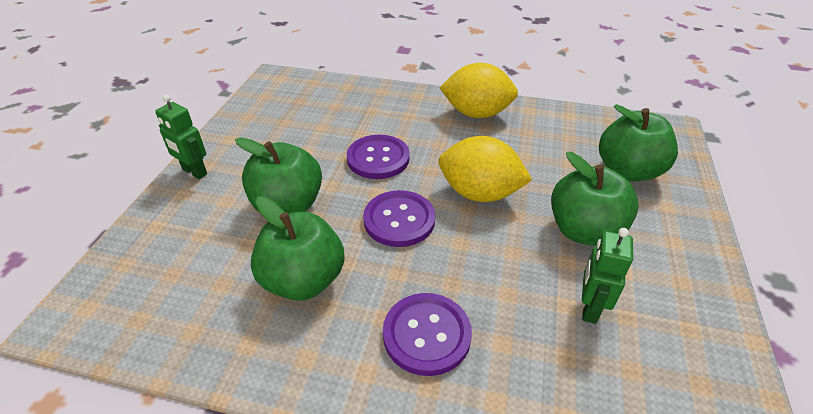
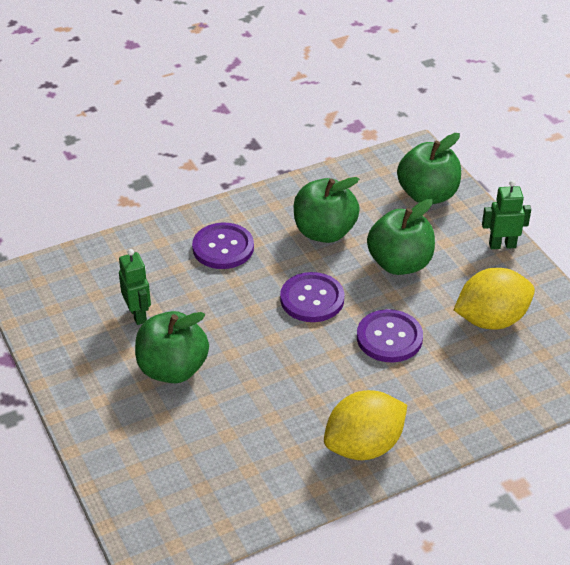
camera: 140 degrees right, 0 degrees up
yellow lemon [439,136,532,202] -> yellow lemon moved to [454,268,535,330]
green apple [599,104,678,181] -> green apple moved to [397,133,461,204]

